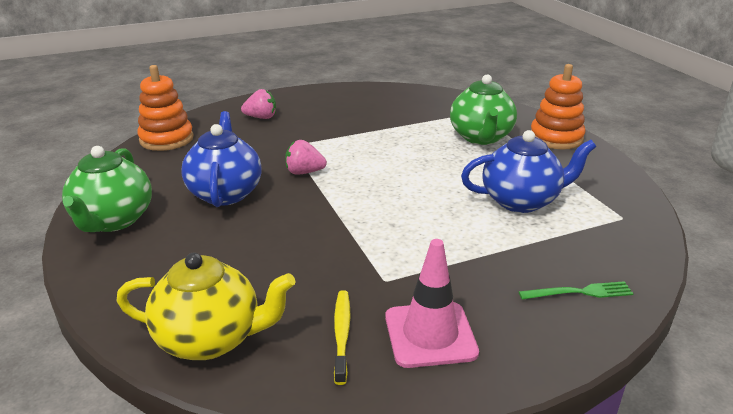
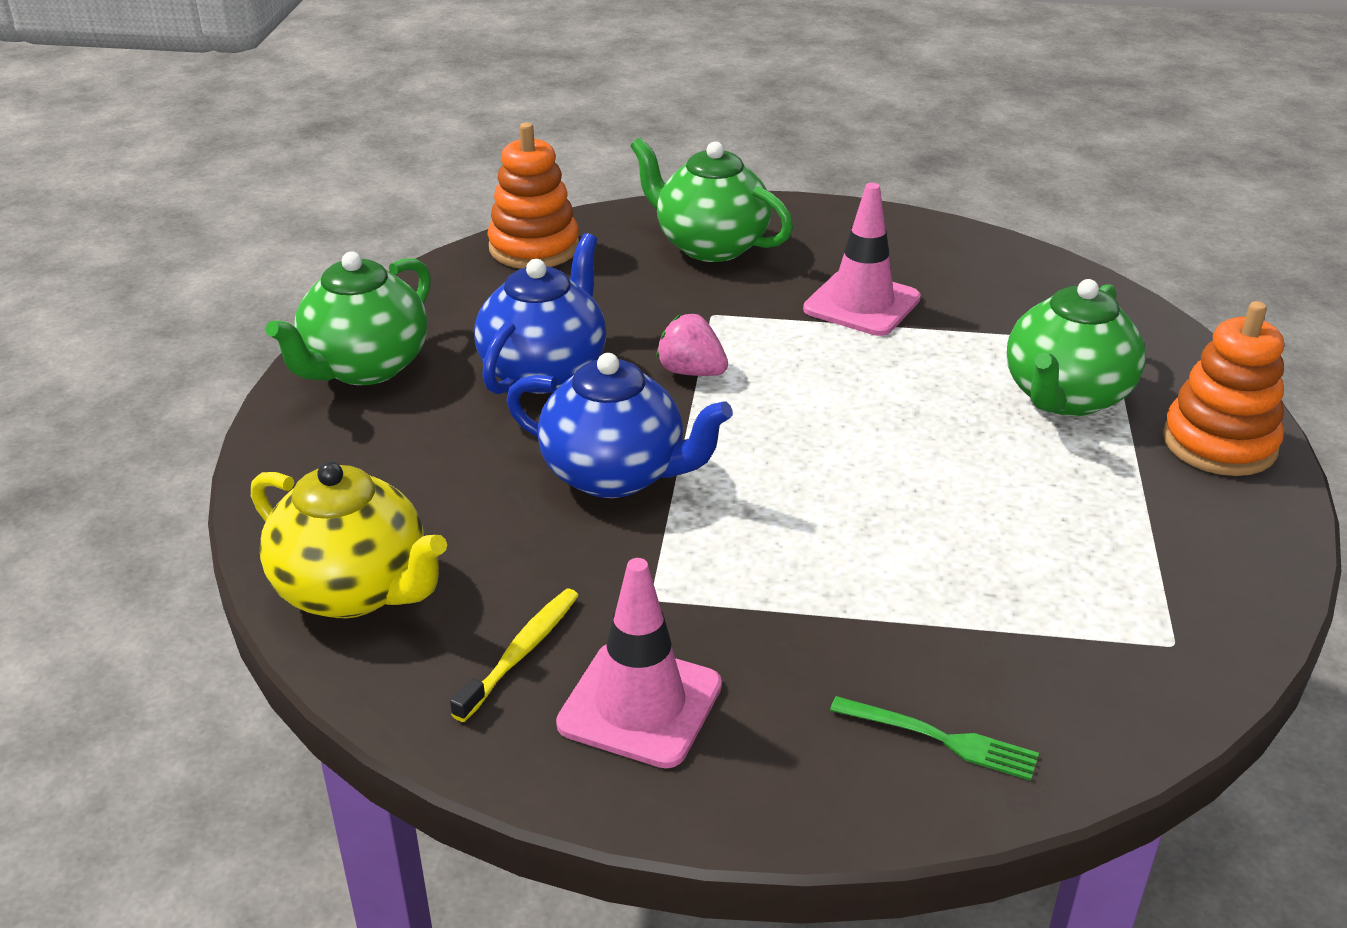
camera: 30 degrees right, 5 degrees up
pink strawberry [241,89,276,119] -> green teapot [630,137,793,262]
blue teapot [461,130,596,213] -> blue teapot moved to [506,353,733,498]
none -> pink traffic cone [803,183,921,336]

